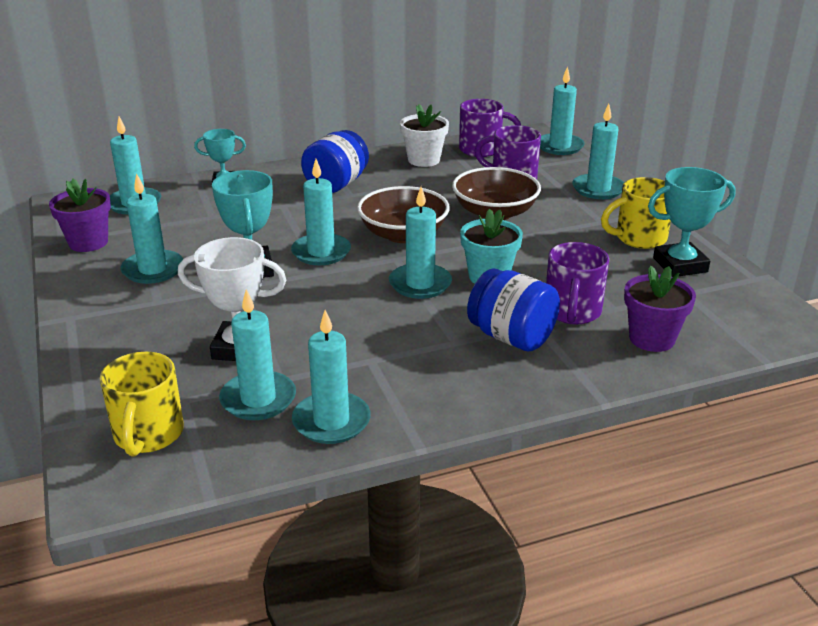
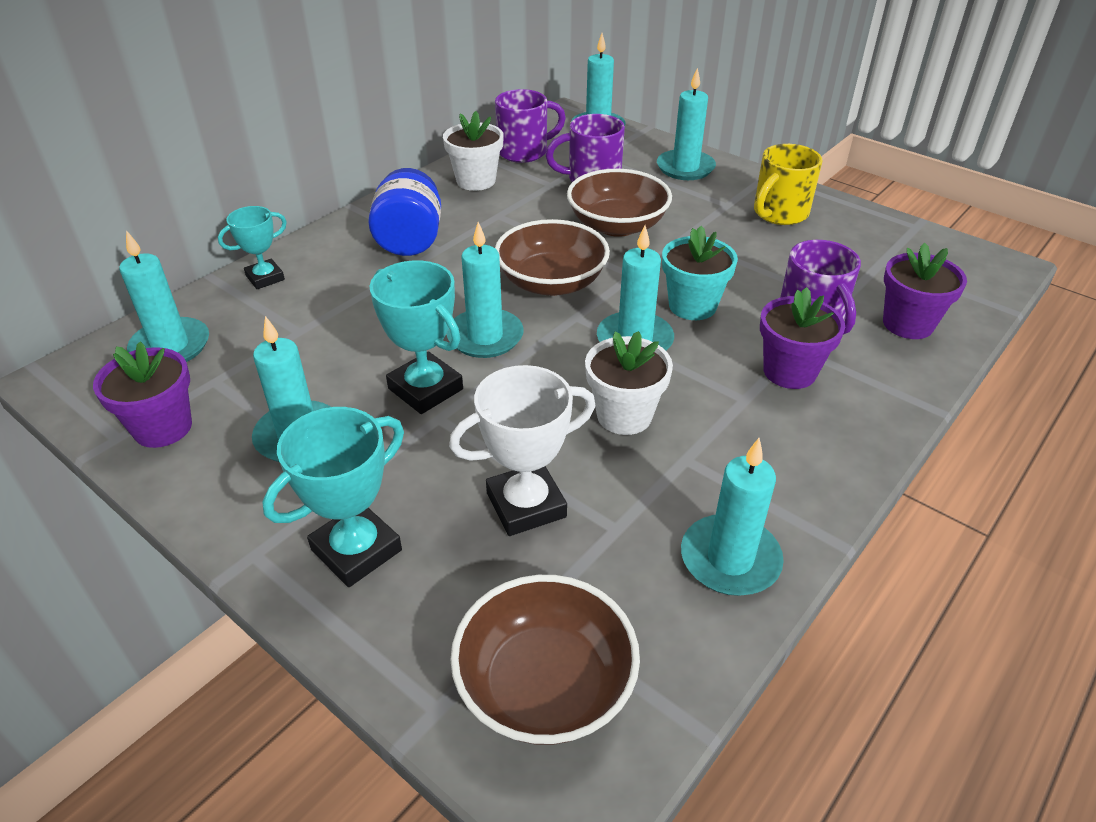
camera: 30 degrees left, 10 degrees up
yellow mug [100,352,184,457] -> brown bowl [450,575,640,745]
turquoise candle [219,289,296,420] -> none
blue jar [467,268,560,351] -> purple flower pot [760,287,845,389]
turquoise trophy [648,167,736,277] -> turquoise trophy moved to [262,407,404,587]
none -> white flower pot [585,331,673,435]

